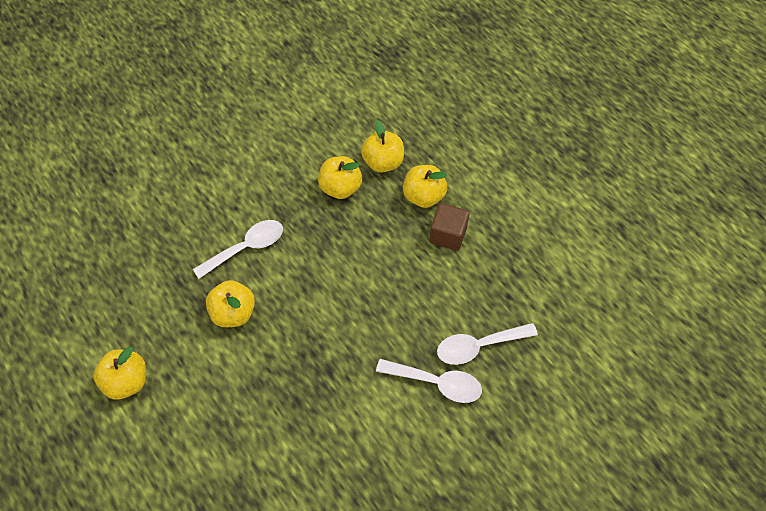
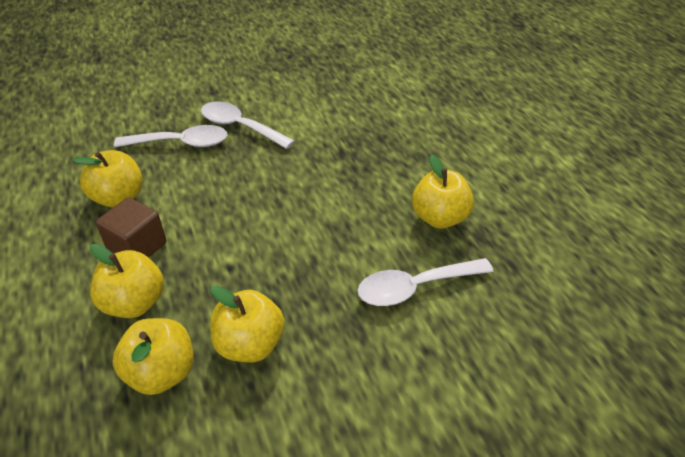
camera: 165 degrees left, 15 degrees down
yellow apple [93,347,146,400] -> yellow apple moved to [72,150,143,208]

